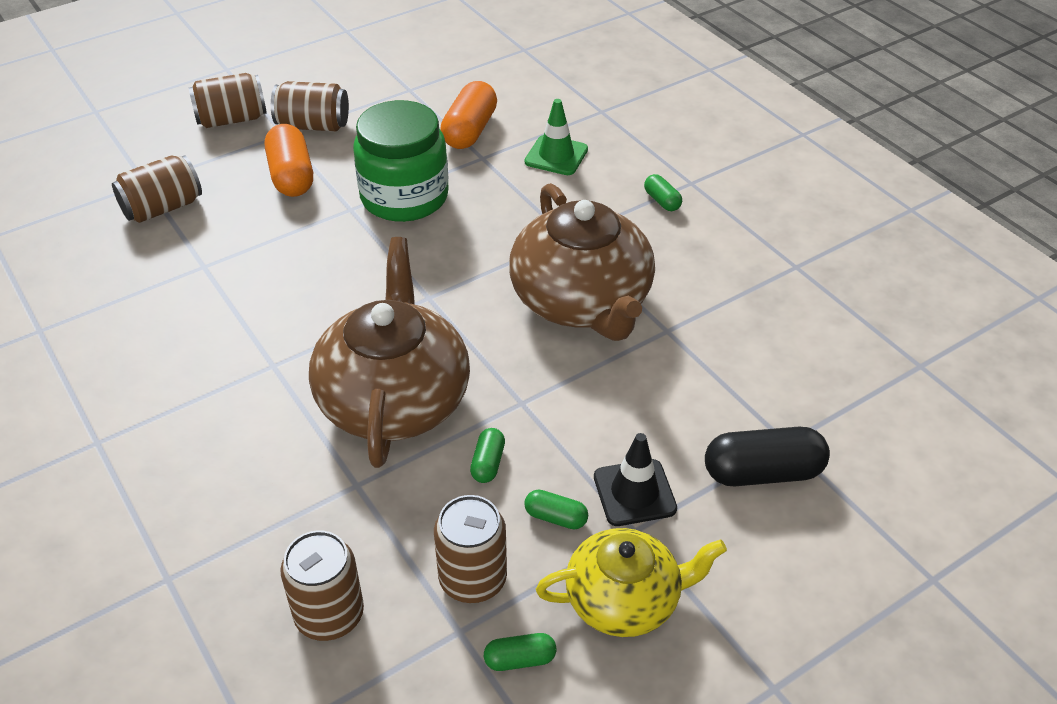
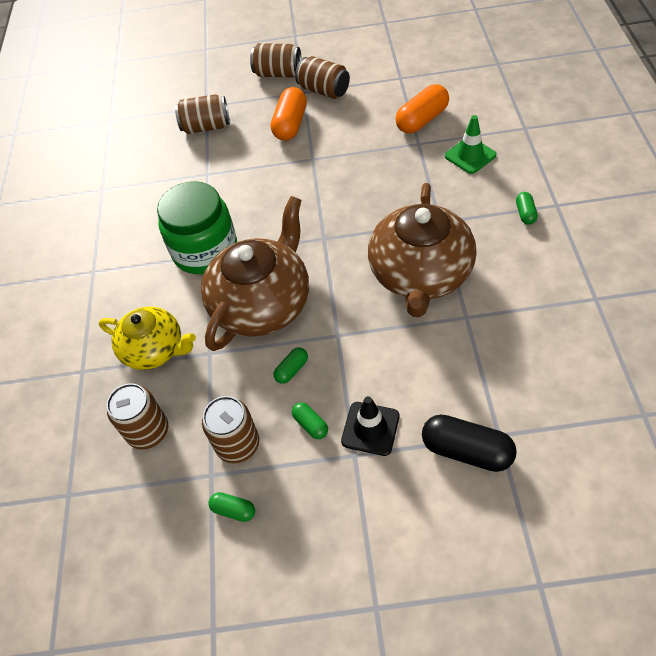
camera: 35 degrees right, 10 degrees up
green jar [353,100,449,222] -> green jar moved to [157,181,237,274]
yellow teapot [536,528,727,637] -> yellow teapot moved to [99,307,196,370]

